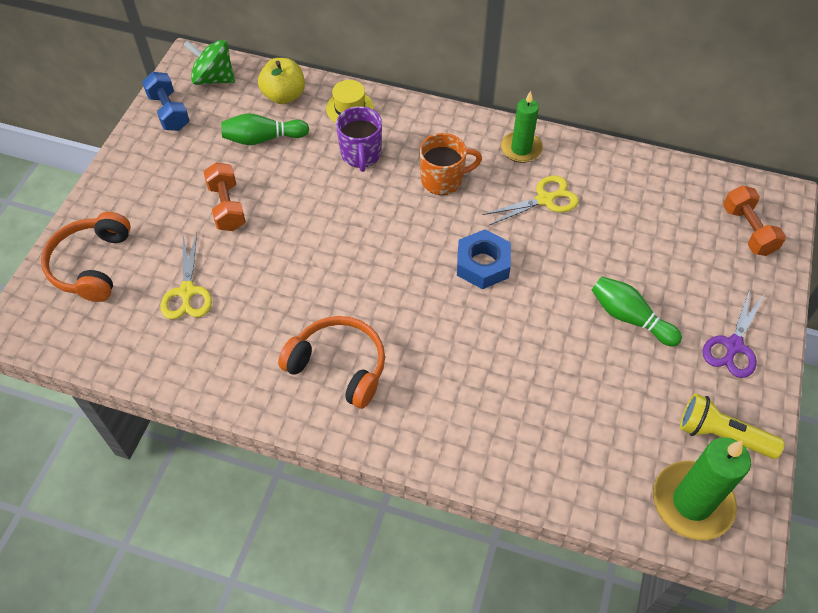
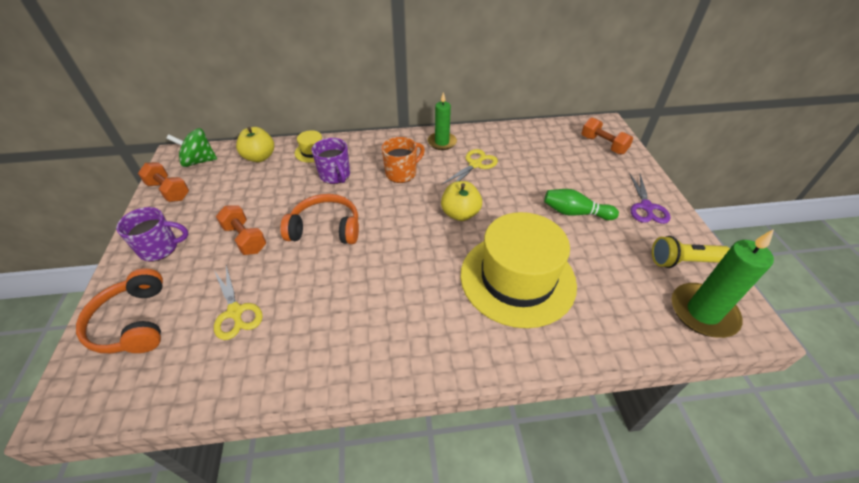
camera: 25 degrees left, 10 degrees down
blue dumbbell [142,72,190,131] -> orange dumbbell [138,163,189,202]
green bowling pin [221,113,309,145] -> none
orange headphones [278,316,385,409] -> orange headphones moved to [280,194,359,244]
blue nut [457,229,511,289] -> yellow apple [441,181,482,221]
none -> purple mug [116,207,188,261]
none -> yellow hat [460,212,577,328]

